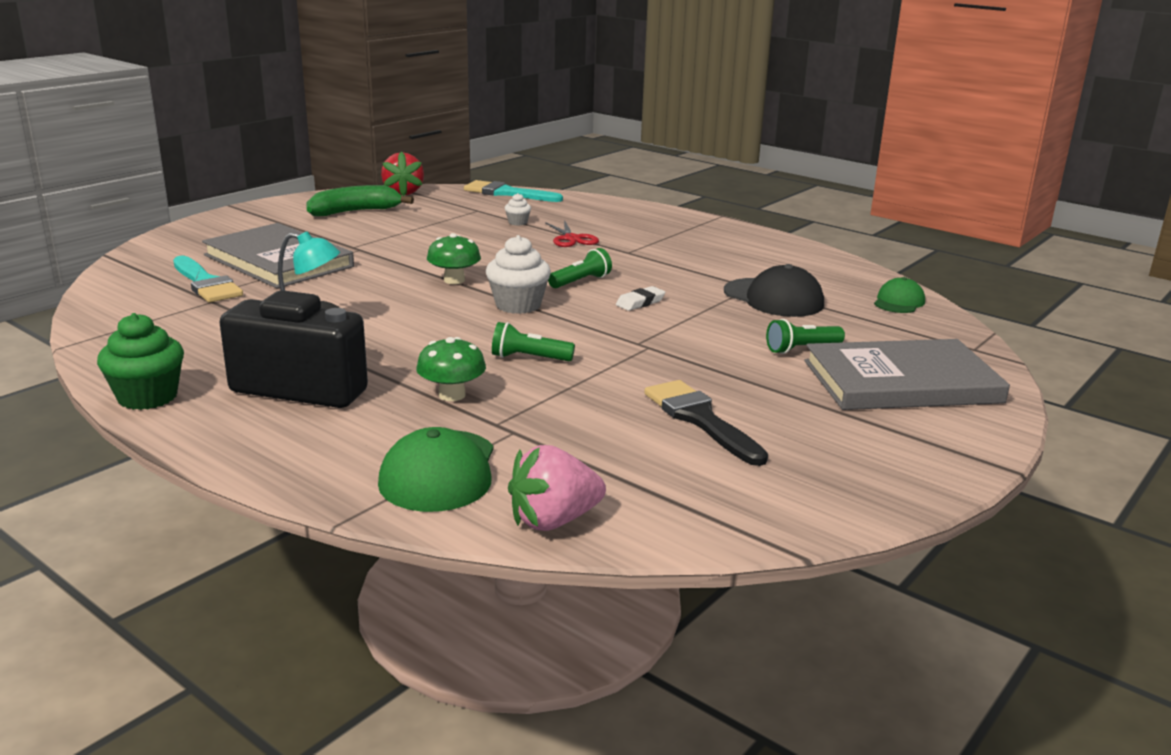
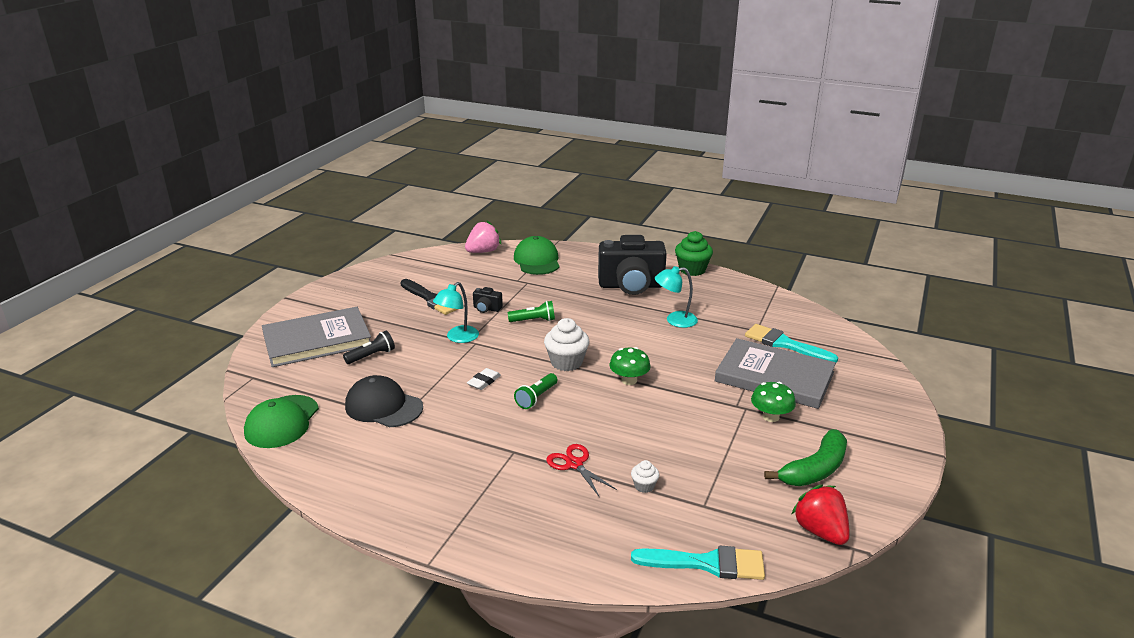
camera: 165 degrees right, 5 degrees up
green mushroom [416,337,486,401] -> green mushroom moved to [751,382,796,422]
green flashlight [766,319,845,354] -> black flashlight [343,331,395,364]
green cap [874,277,925,313] -> green cap [244,395,319,448], size x1.64
none -> turquoise lamp [433,282,479,343]
none -> black camera [473,287,503,313]

